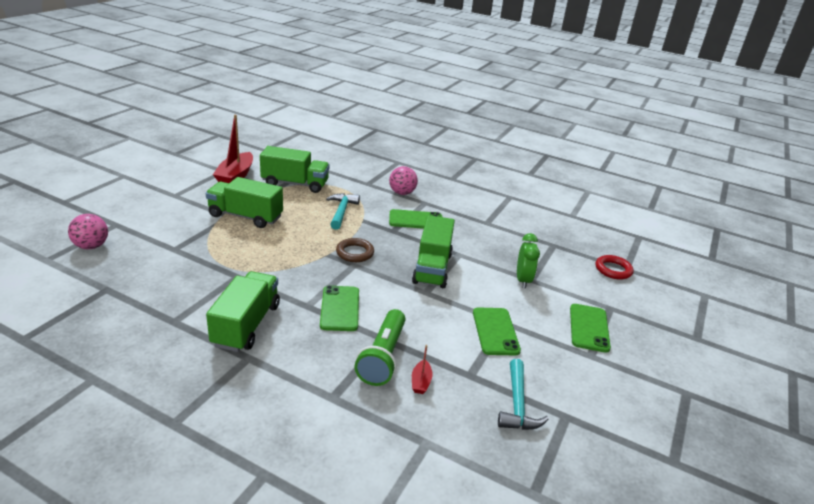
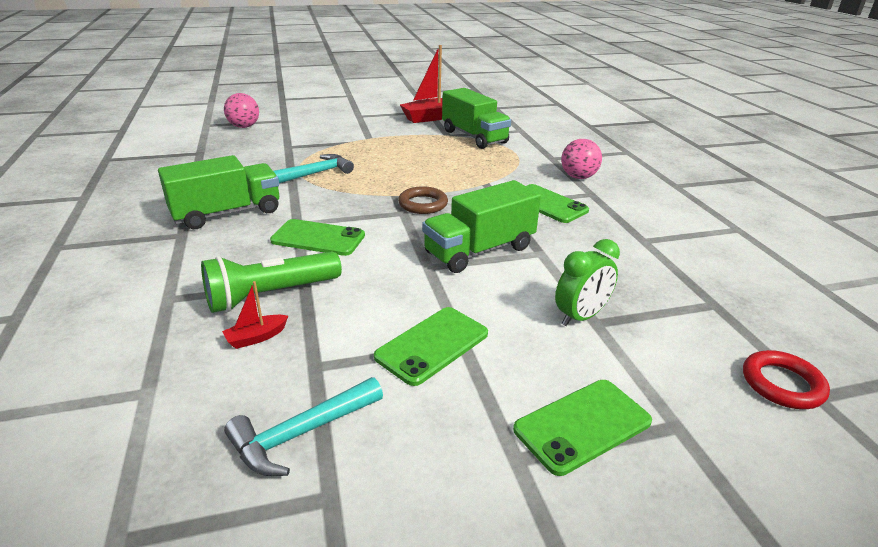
camera: 50 degrees right, 0 degrees up
green truck [206,177,283,228] -> none
green phone [320,285,359,331] -> green phone turned 60 degrees clockwise [270,219,365,256]
turquoise hammer [326,193,360,230] -> turquoise hammer moved to [274,154,354,183]

